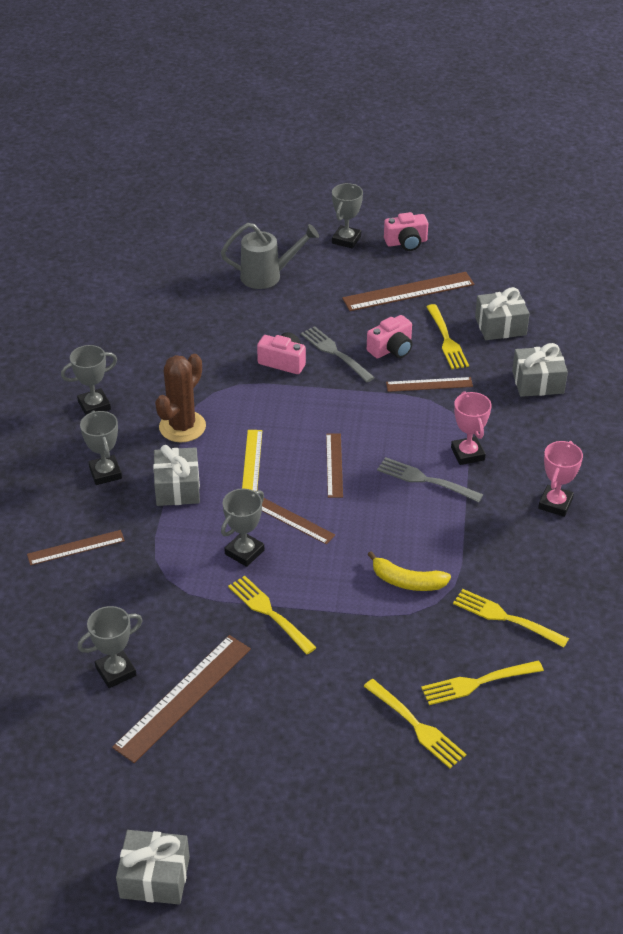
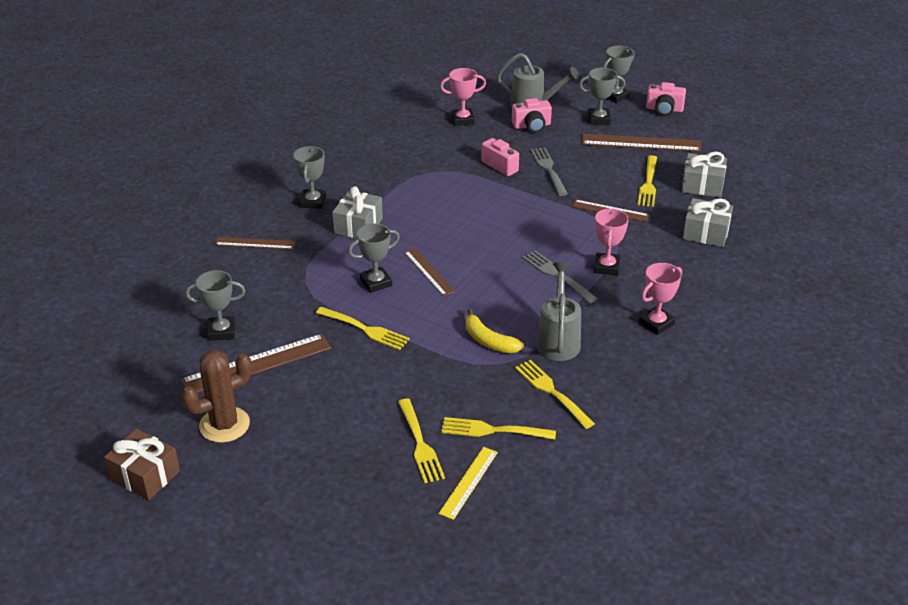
camera: 25 degrees right, 5 degrees down
grey trophy [61,345,117,415] -> grey trophy moved to [579,67,625,125]
grey gift [116,830,190,904] -> brown gift [104,429,180,500]
brown cactus [155,354,206,442] -> brown cactus moved to [181,350,252,443]
yellow fork [228,576,317,654] -> yellow fork turned 135 degrees clockwise [316,307,410,350]
yellow ruler [242,430,262,491] -> yellow ruler moved to [439,447,498,520]
brown ruler [326,434,343,498] -> none
pink camera [367,315,413,359] -> pink camera moved to [512,98,552,133]
none -> pink trophy [440,68,486,126]
none -> grey watering can [536,262,581,361]

